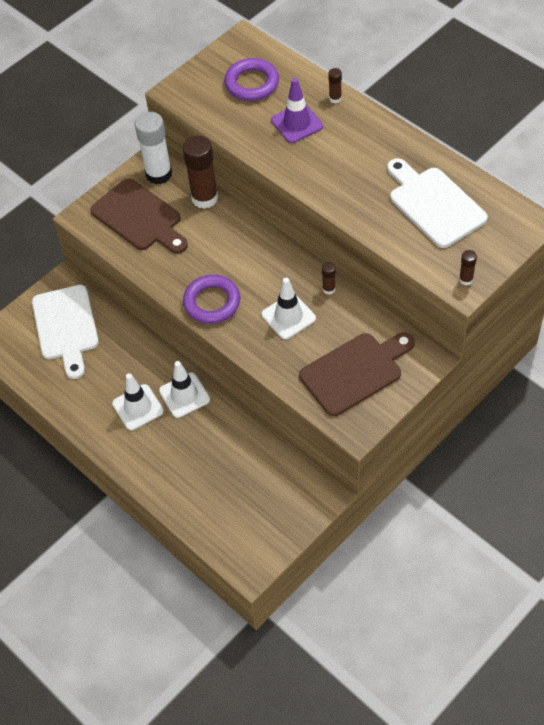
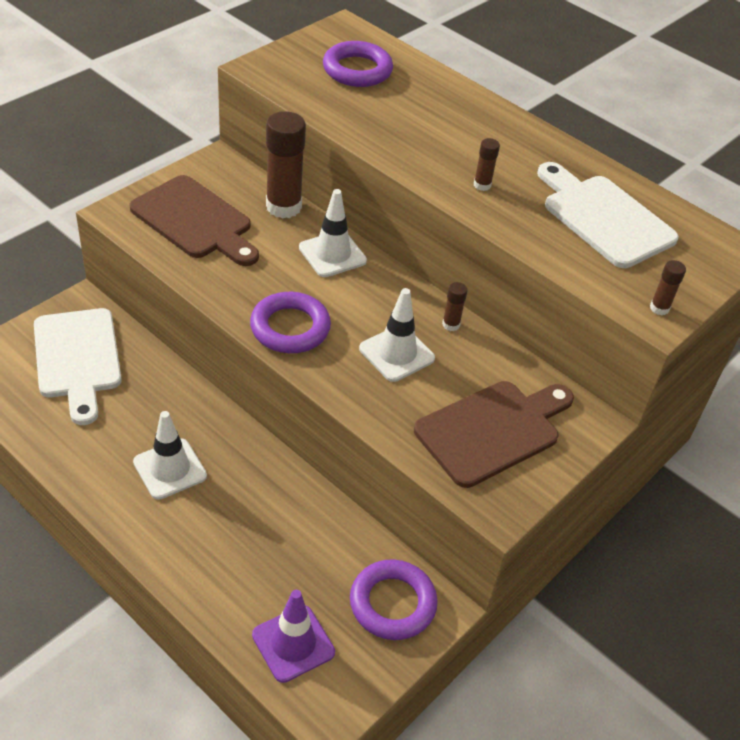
camera: 10 degrees left, 10 degrees down
white glue stick [135,112,172,184] -> none
white traffic cone [159,361,210,418] -> white traffic cone moved to [299,189,367,277]
purple traffic cone [271,78,323,143] -> purple traffic cone moved to [252,590,335,683]
brown glue stick [328,68,342,103] -> brown glue stick moved to [474,138,500,191]
none -> purple ring [350,559,438,640]

